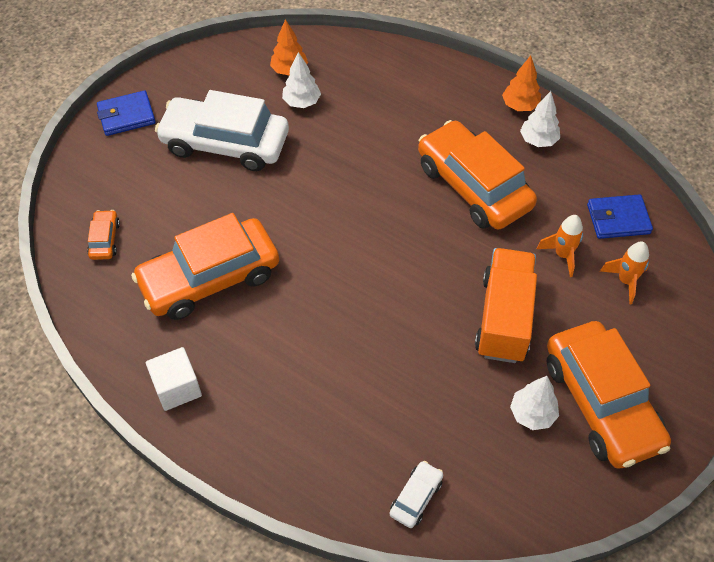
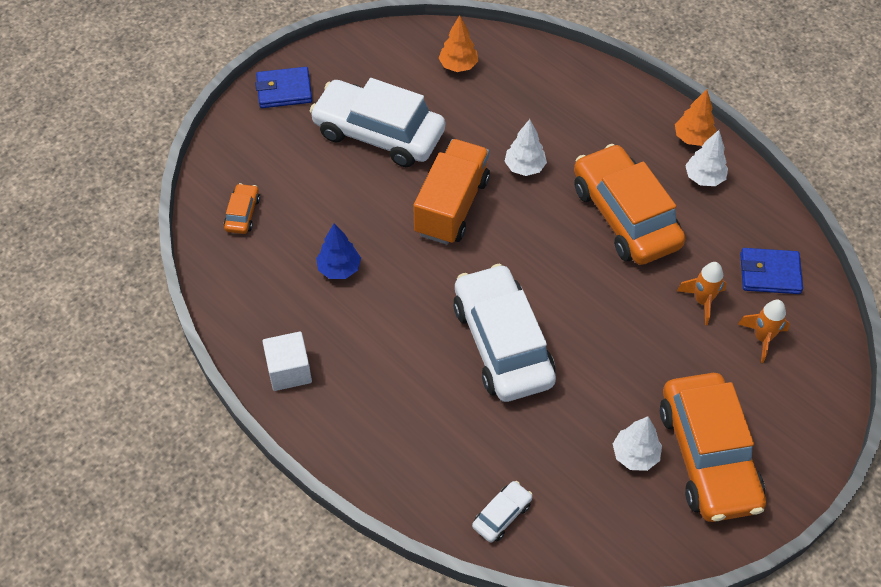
camera: 10 degrees right, 0 degrees up
orange car [131,213,279,320] -> blue tree [316,223,361,279]
white tree [282,52,321,108] -> white tree moved to [504,119,547,176]
orange truck [475,248,537,363] -> orange truck moved to [413,139,490,245]
none -> white car [453,264,556,402]

